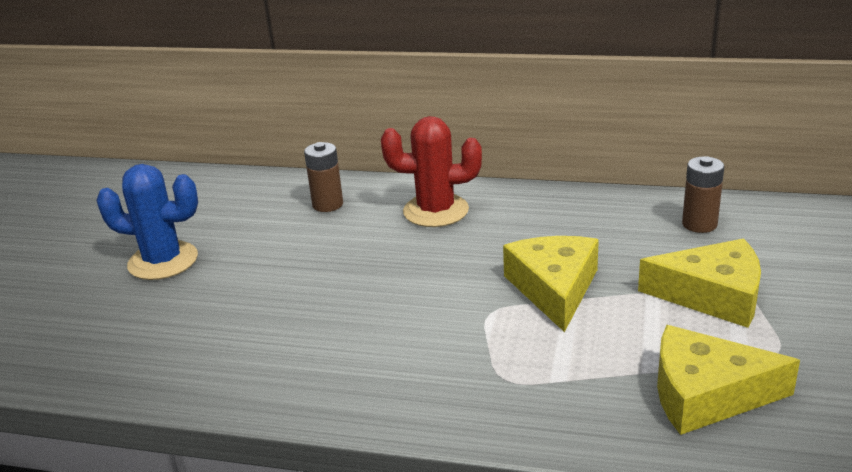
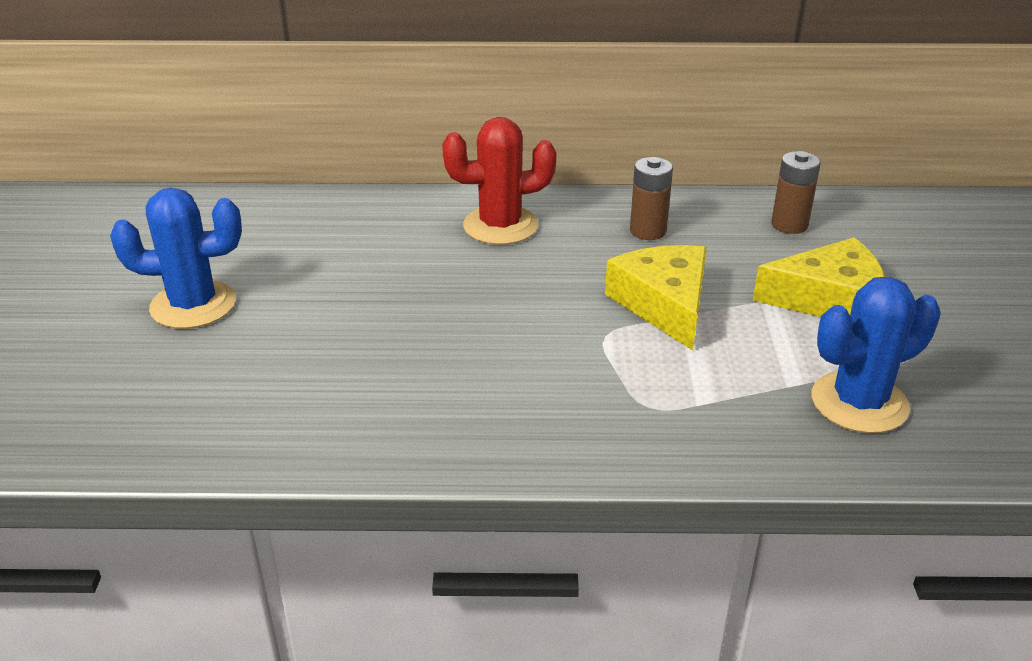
camera: 15 degrees left, 5 degrees up
brown battery [304,142,343,212] -> brown battery moved to [630,157,673,240]
yellow cheese [657,325,800,435] -> blue cactus [812,277,941,433]

